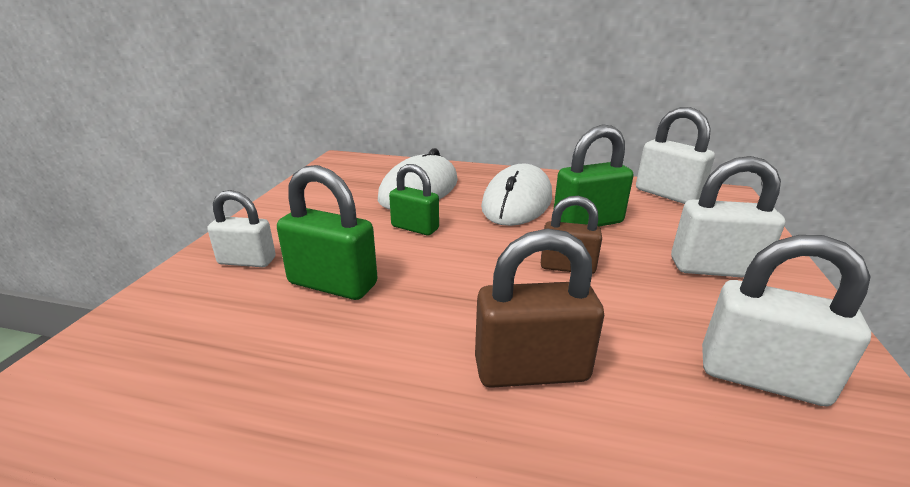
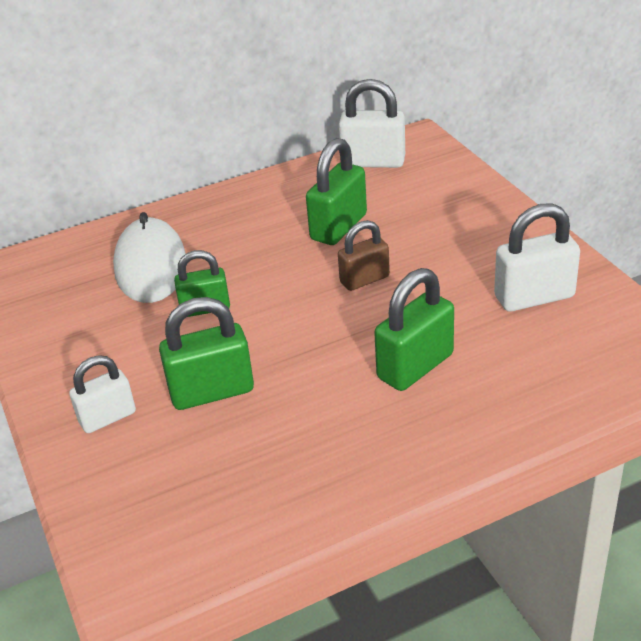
camera: 35 degrees left, 10 degrees up
brown padlock [475,229,604,388] -> green padlock [374,268,454,391]
white mouse [481,163,552,226] -> none
white padlock [671,156,785,278] -> none

